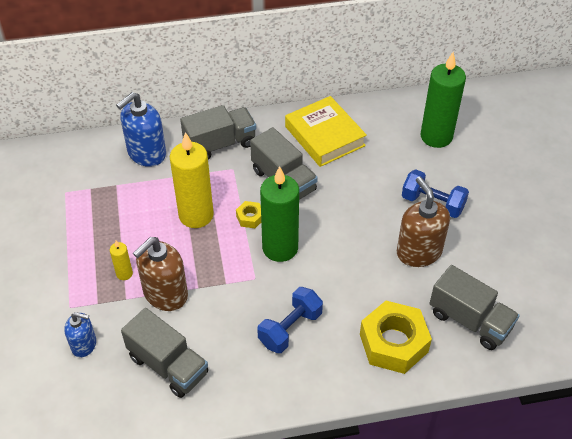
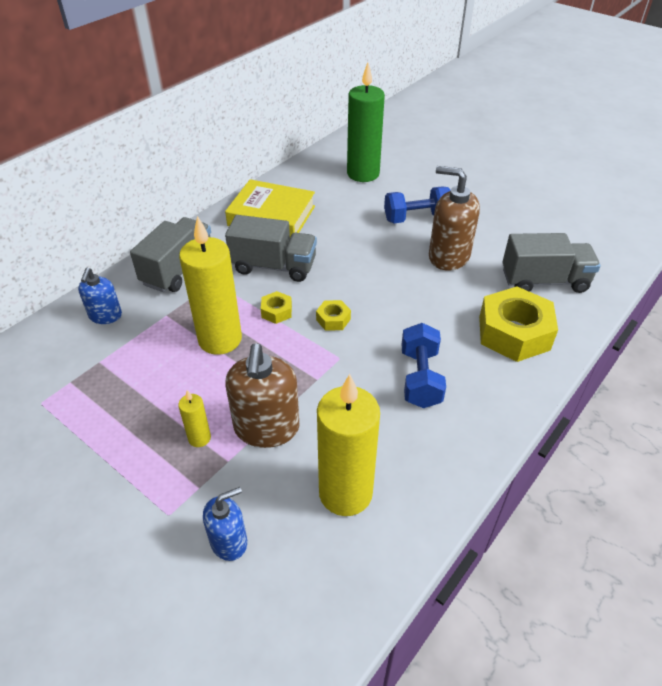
camera: 40 degrees left, 5 degrees down
blue soap dispenser [116,92,166,167] -> blue soap dispenser [78,268,122,324], size x0.59
grey truck [121,308,208,398] -> yellow candle [317,374,380,516]
green candle [260,166,299,262] -> yellow nut [316,300,351,331]

